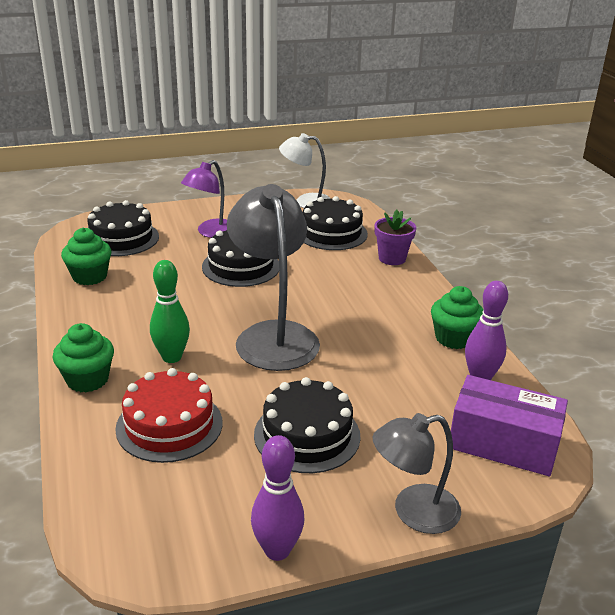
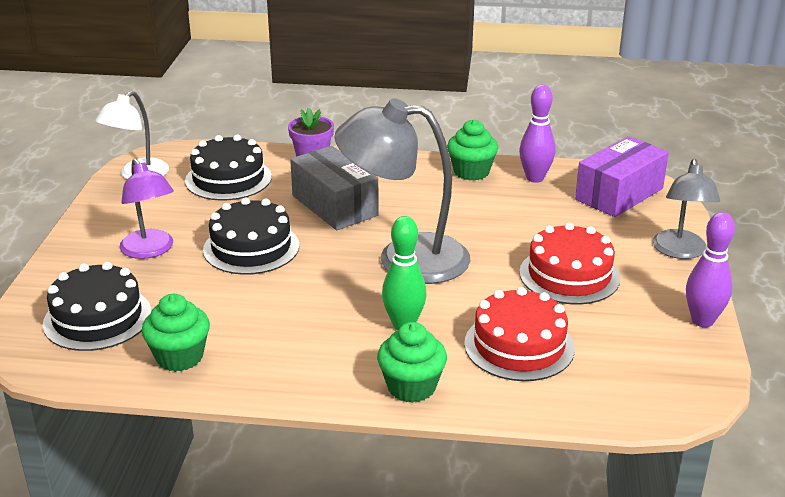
camera: 65 degrees left, 0 degrees up
black cake [254,377,361,473] -> red cake [519,222,620,305]
none -> grey box [290,146,379,230]

